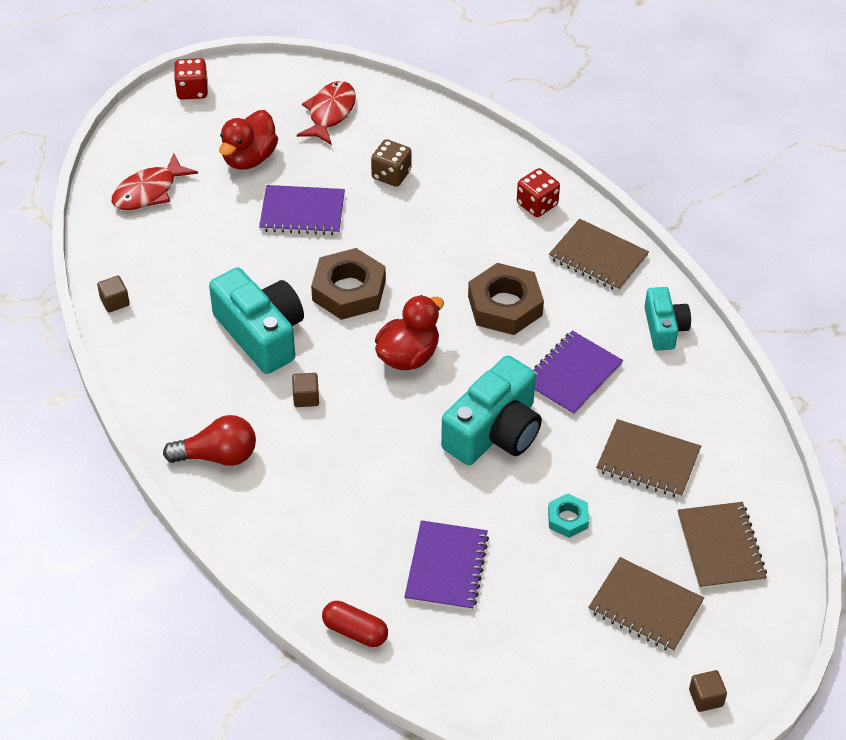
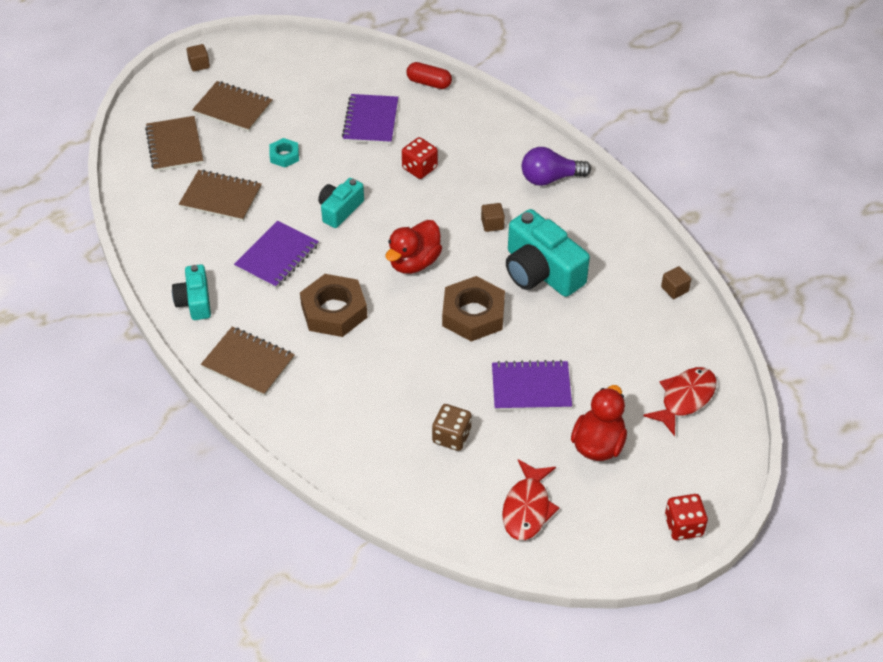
camera: 175 degrees right, 0 degrees up
red light bulb [163,415,256,466] -> purple light bulb [522,147,591,186]
turquoise camera [441,355,542,465] -> turquoise camera [318,178,364,228], size x0.59
red dice [517,168,560,217] -> red dice moved to [402,137,438,179]

